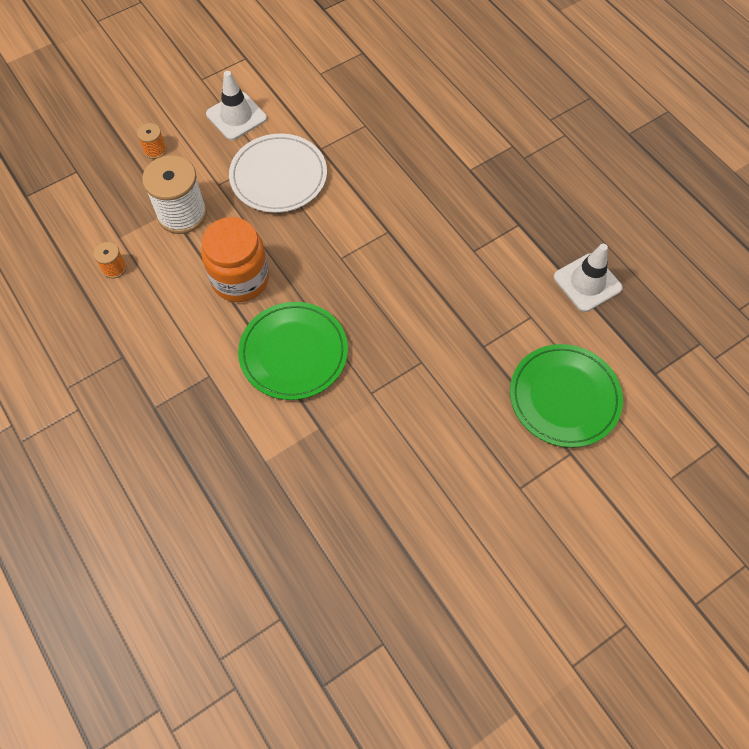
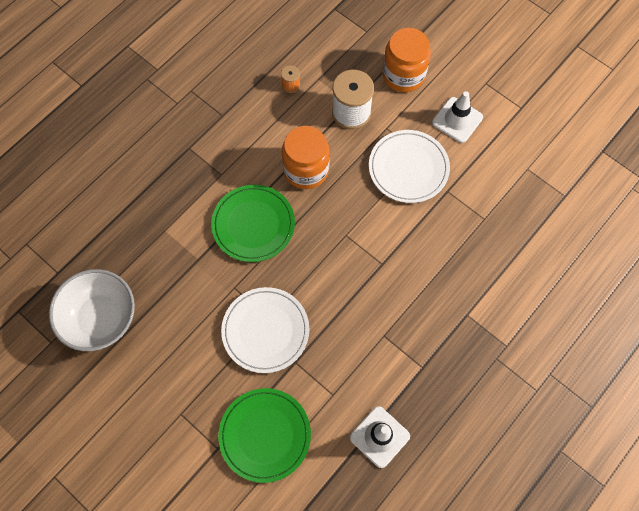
camera: 75 degrees right, 5 degrees up
orange spool [137,123,167,159] -> orange jar [382,28,431,92]
none -> white bowl [49,269,135,351]
none -> white plate [221,287,309,373]

